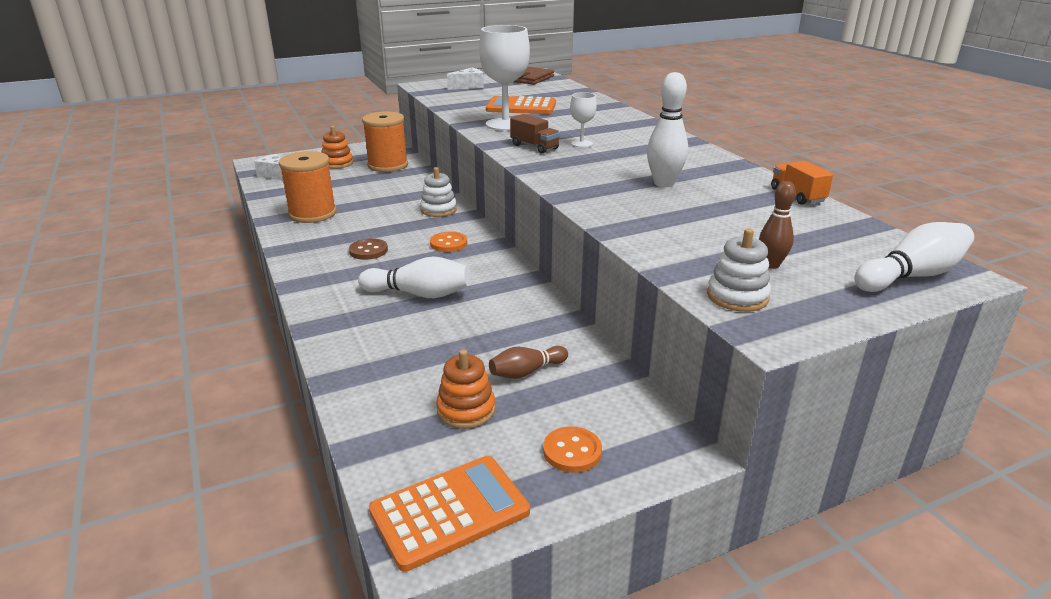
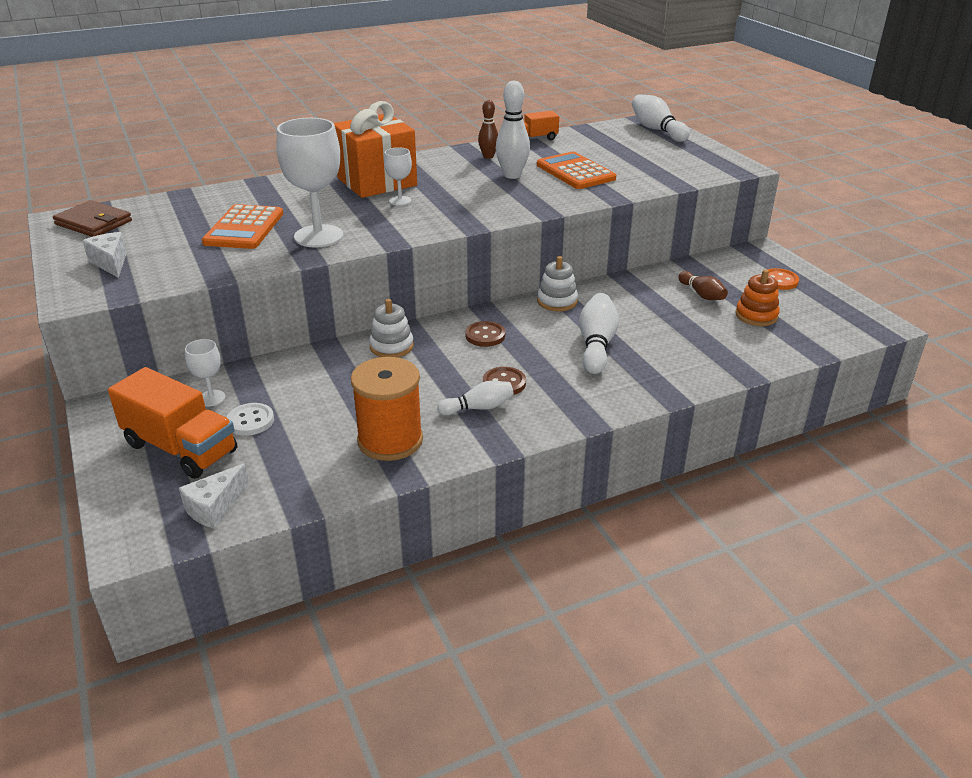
camera: 90 degrees left, 5 degrees up
orange stacking toy [322,126,353,169] -> orange truck [108,367,237,479]
orange spool [362,112,408,172] -> white goblet [185,339,226,406]
orange calculator [369,456,530,572] -> orange calculator moved to [537,152,616,189]
orange button [430,232,467,252] -> brown button [465,321,505,347]
brown truck [510,114,560,154] -> none
white stacking toy [707,228,771,312] -> white stacking toy moved to [537,256,578,311]
brown bowling pin [759,181,796,269] -> brown bowling pin moved to [478,100,498,159]
none -> white button [226,403,274,436]
none -> orange gift [334,101,417,198]
none -> white bowling pin [437,381,514,415]

